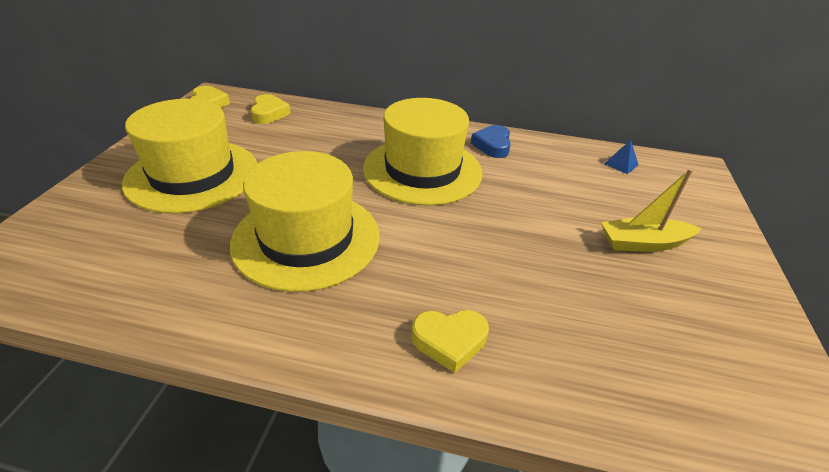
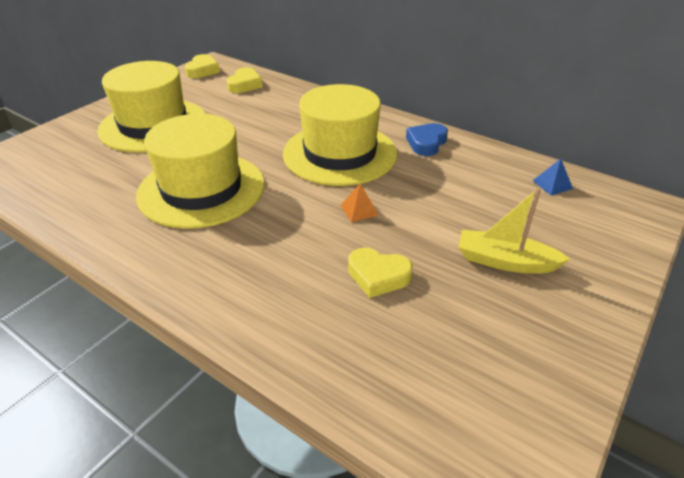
camera: 25 degrees right, 0 degrees up
yellow heart [411,310,489,373] -> yellow heart moved to [348,248,413,298]
none -> orange pyramid [340,184,379,222]

